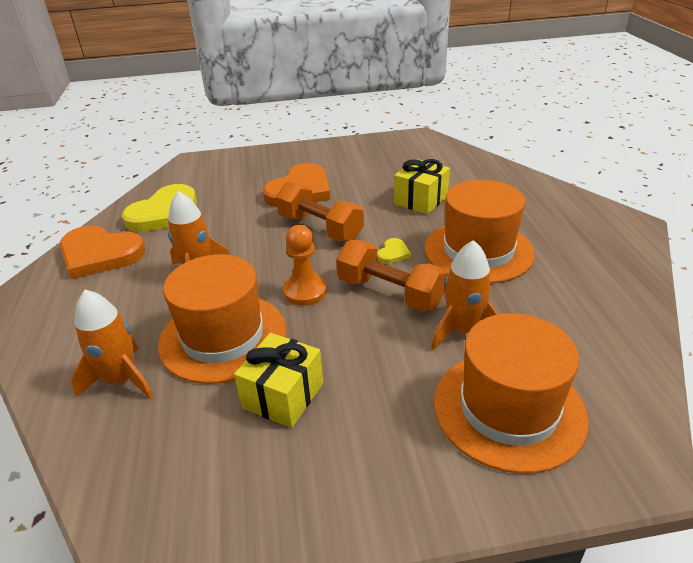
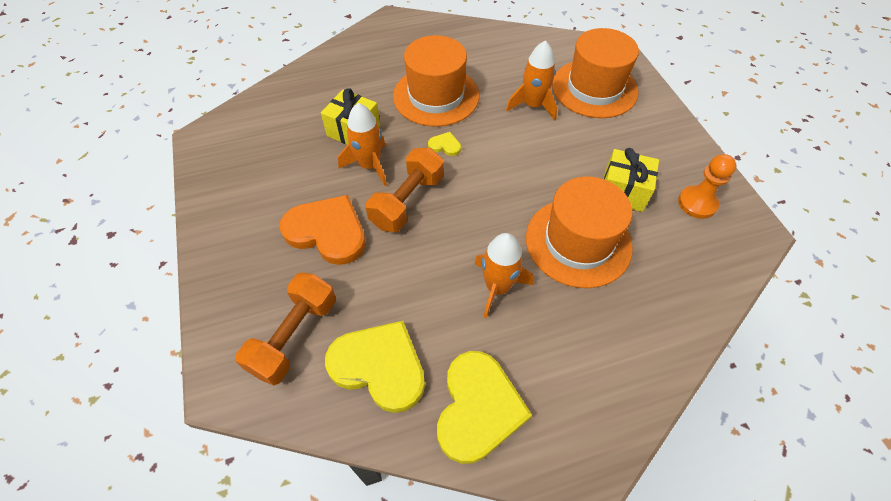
camera: 100 degrees left, 20 degrees up
orange heart [60,225,146,279] -> yellow heart [437,351,532,464]
orange rocket [71,290,153,399] -> orange rocket moved to [338,103,387,186]
orange pawn [283,225,327,306] -> orange pawn moved to [678,154,736,219]
orange dumbbell [336,240,447,312] -> orange dumbbell moved to [236,273,336,385]

